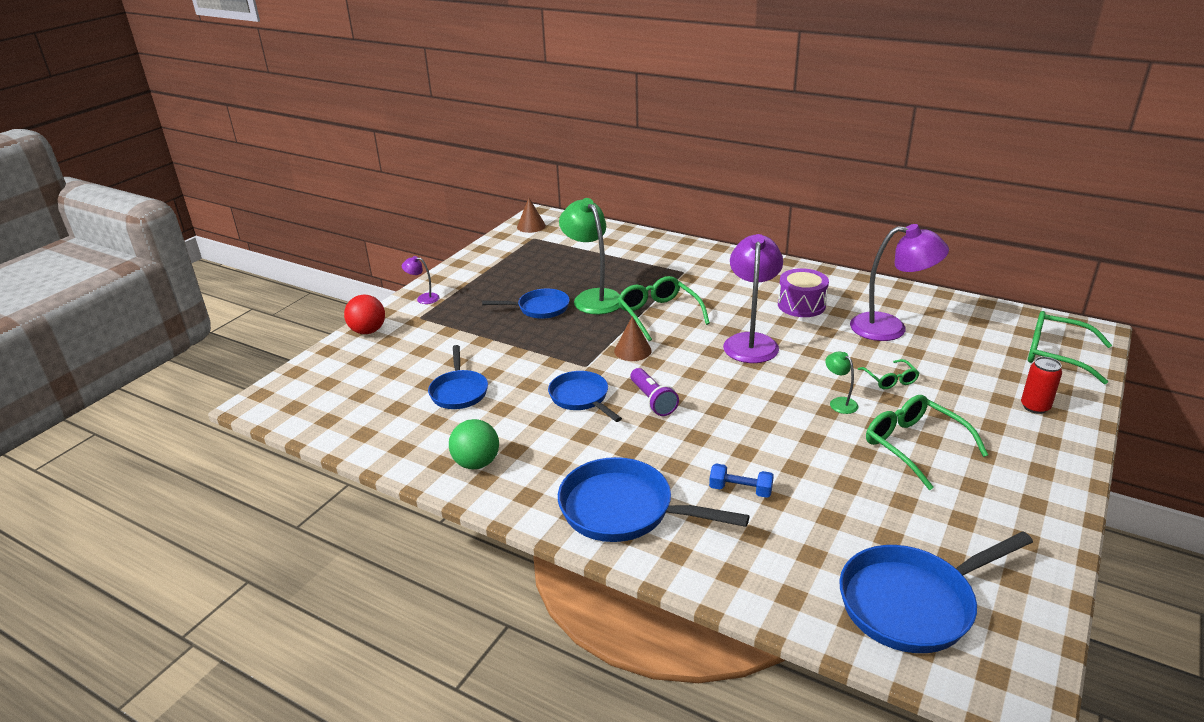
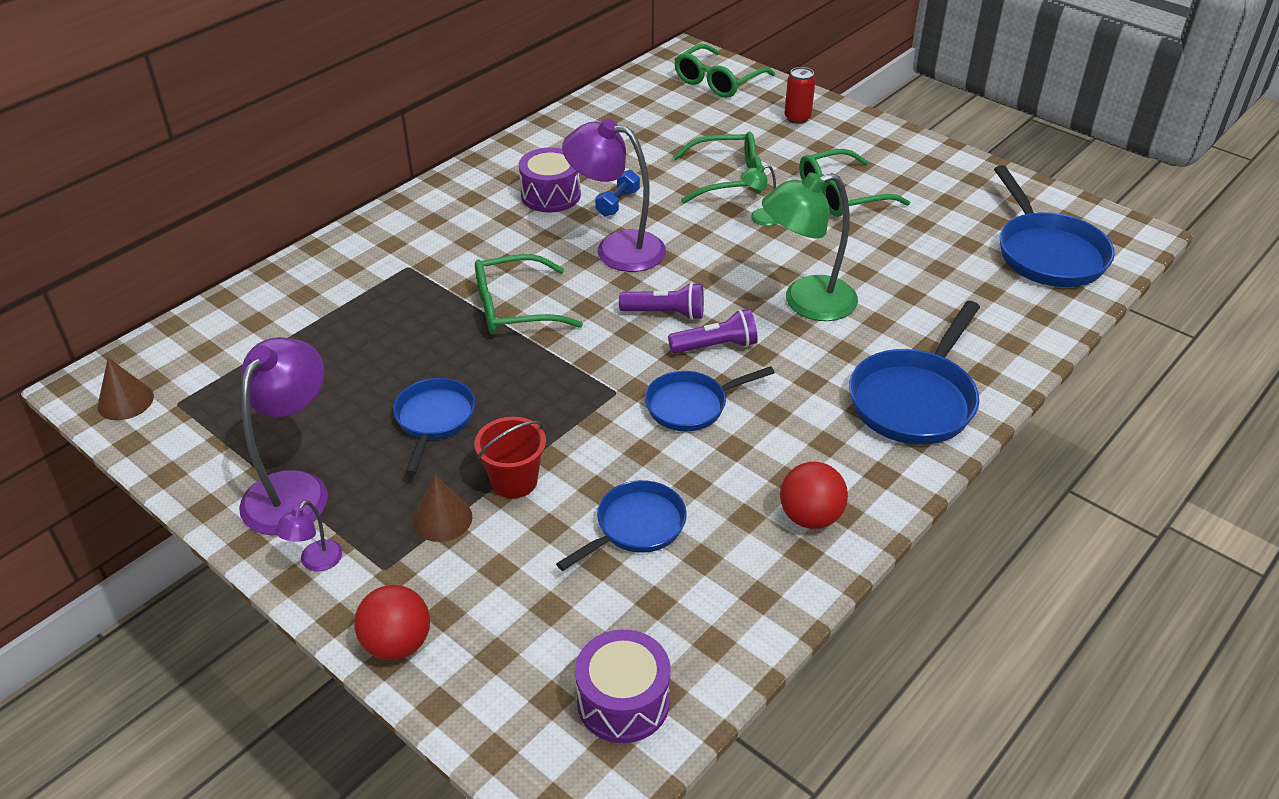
camera: 80 degrees left, 10 degrees up
blue pan [428,345,488,409] -> blue pan turned 45 degrees counterclockwise [556,480,687,571]
green ball [449,419,499,469] -> red ball [780,462,848,529]
green lamp [559,198,620,314] -> green lamp moved to [762,172,858,321]
brown cone [614,316,652,361] -> brown cone moved to [413,475,472,542]
blue dumbbell [709,464,774,498] -> blue dumbbell moved to [595,170,640,216]
purple lamp [850,224,949,341] -> purple lamp moved to [239,337,328,535]
green glasses [858,359,919,389] -> green glasses [672,132,762,204], size x1.79
none -> red bucket [475,417,546,498]
none -> purple drum [575,629,671,743]
none -> purple flashlight [619,282,704,320]

